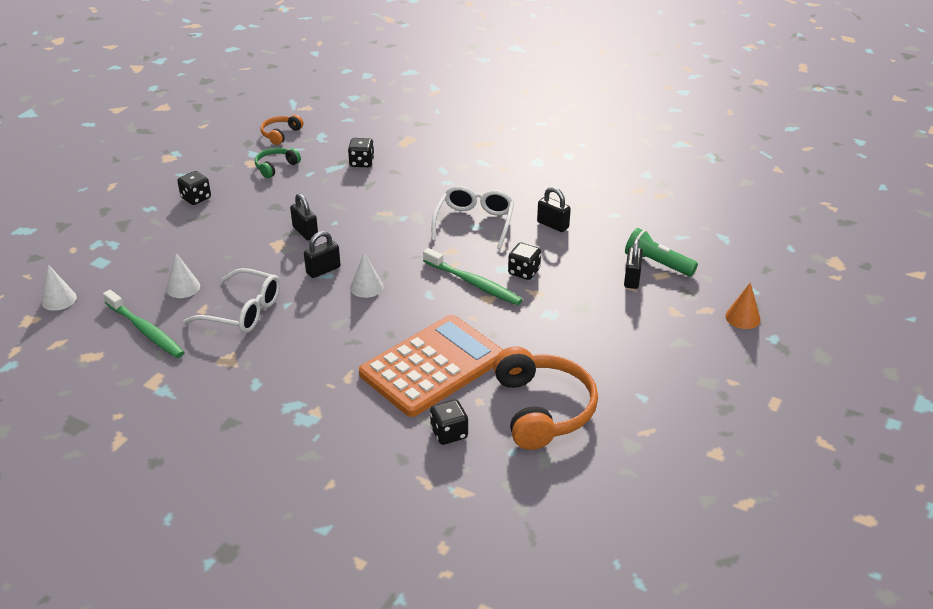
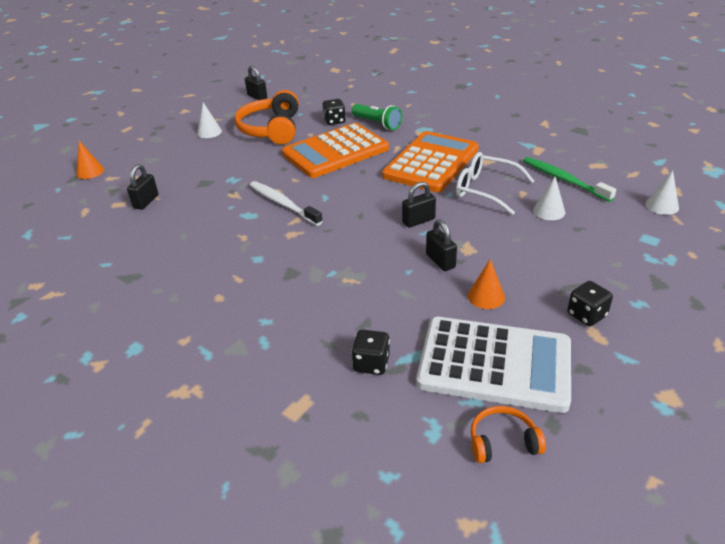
camera: 170 degrees left, 0 degrees up
green headphones [255,148,301,178] -> white calculator [416,317,571,413]
orange headphones [261,115,304,145] -> orange headphones turned 135 degrees counterclockwise [471,406,546,463]
white cone [350,252,384,298] -> white cone moved to [197,103,222,138]
green toothbrush [423,248,523,305] -> white toothbrush [249,181,323,226]
white glasses [432,186,514,250] -> none
black dice [508,243,541,280] -> none
black padlock [537,187,571,232] -> black padlock moved to [245,66,267,100]
green flashlight [625,228,698,276] -> green flashlight moved to [352,104,402,130]
none -> orange calculator [382,131,479,193]
none -> orange cone [468,259,505,309]

